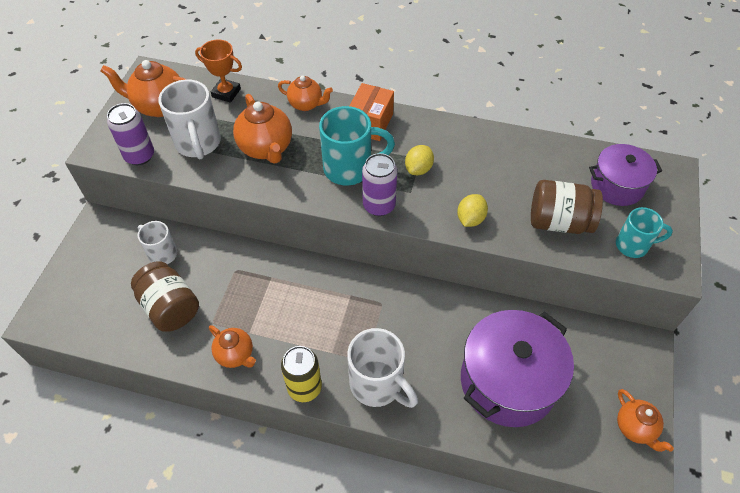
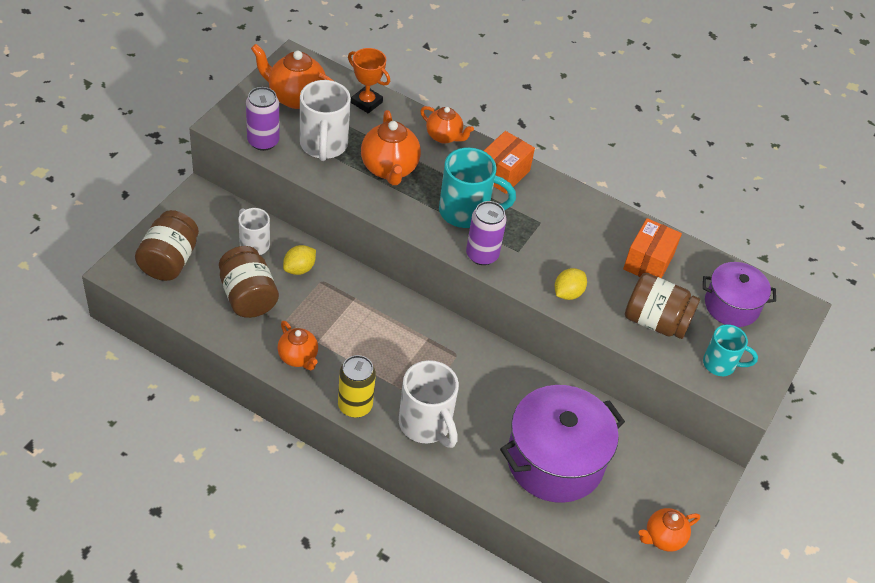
camera: 10 degrees right, 5 degrees down
yellow lemon [405,145,434,175] -> yellow lemon moved to [283,245,316,275]
orange teapot [617,389,674,452] -> orange teapot turned 75 degrees clockwise [639,508,700,552]
none -> brown jar [135,210,199,281]
none -> orange box [623,218,682,278]

